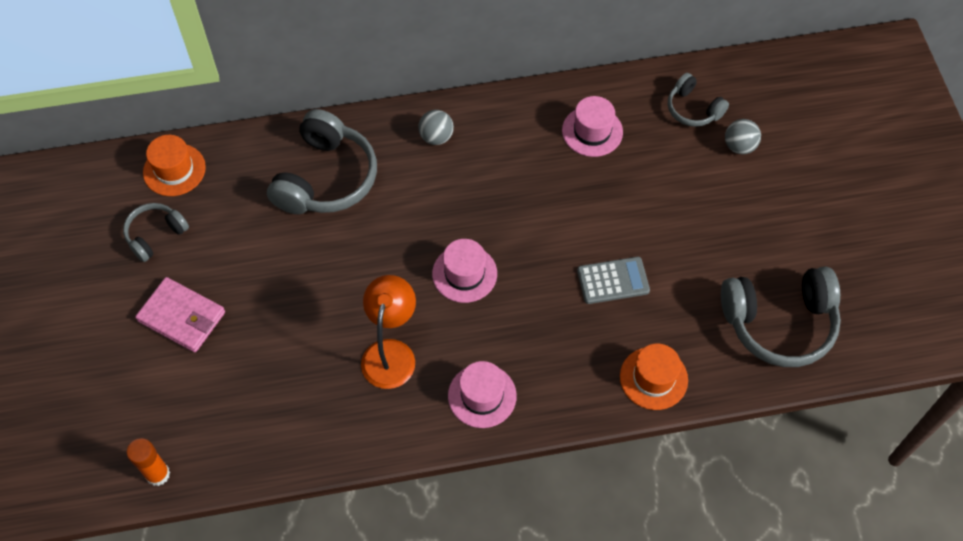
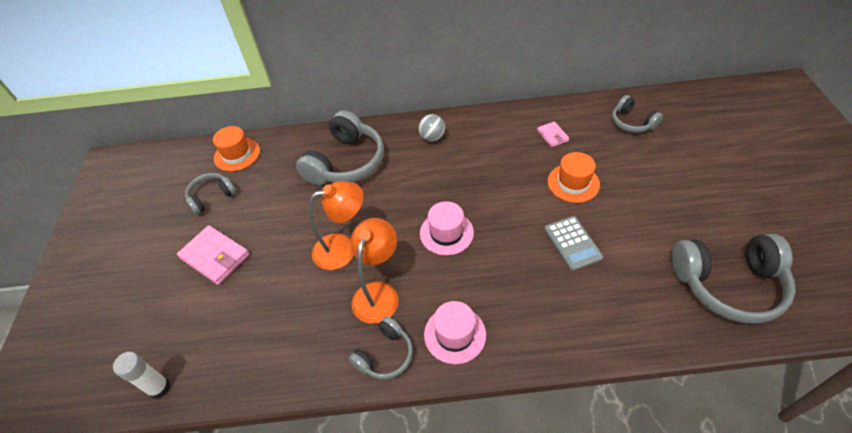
camera: 10 degrees right, 10 degrees down
orange glue stick [127,438,170,486] -> white glue stick [113,352,170,399]
pink hat [562,96,623,157] -> pink wallet [537,121,569,147]
grey calculator [577,257,650,304] -> grey calculator turned 75 degrees clockwise [545,216,603,271]
orange hat [620,344,688,410] -> orange hat moved to [548,152,600,203]
grey ball [725,119,761,154] -> none
none -> orange lamp [308,181,364,270]
none -> grey headphones [349,316,413,379]

